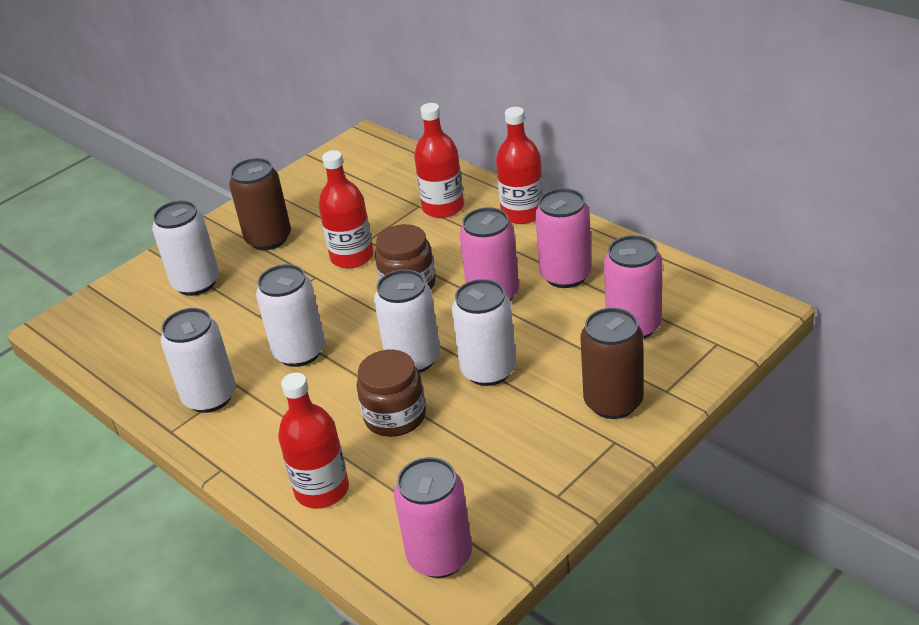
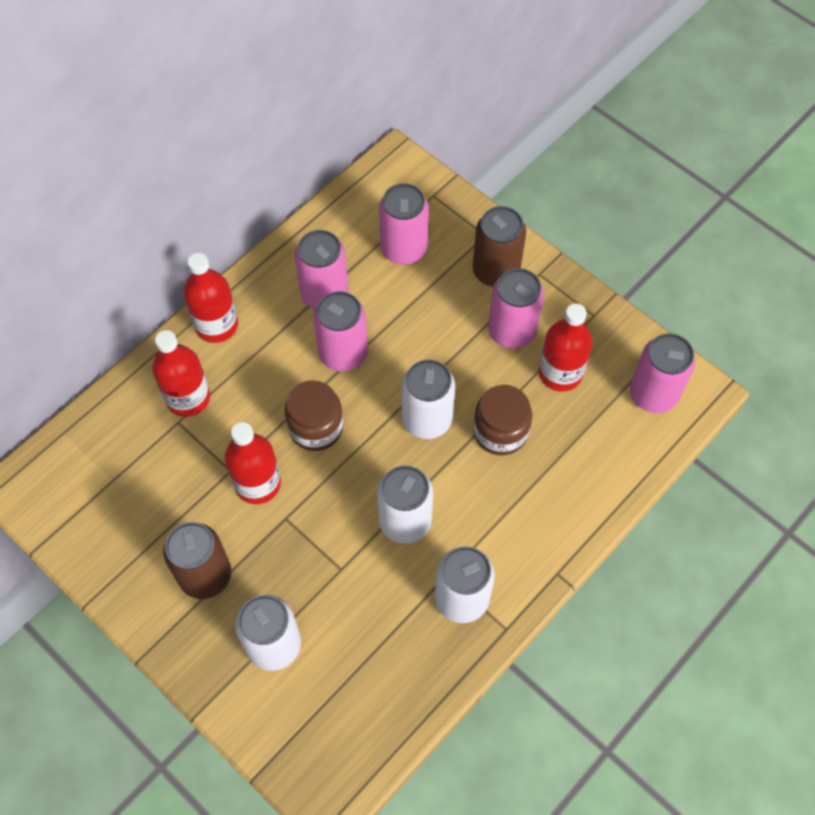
camera: 95 degrees left, 25 degrees up
red bottle [278,373,349,509] -> red bottle moved to [539,304,593,391]
white can [452,279,516,386] -> none
none -> pink can [488,268,544,349]

